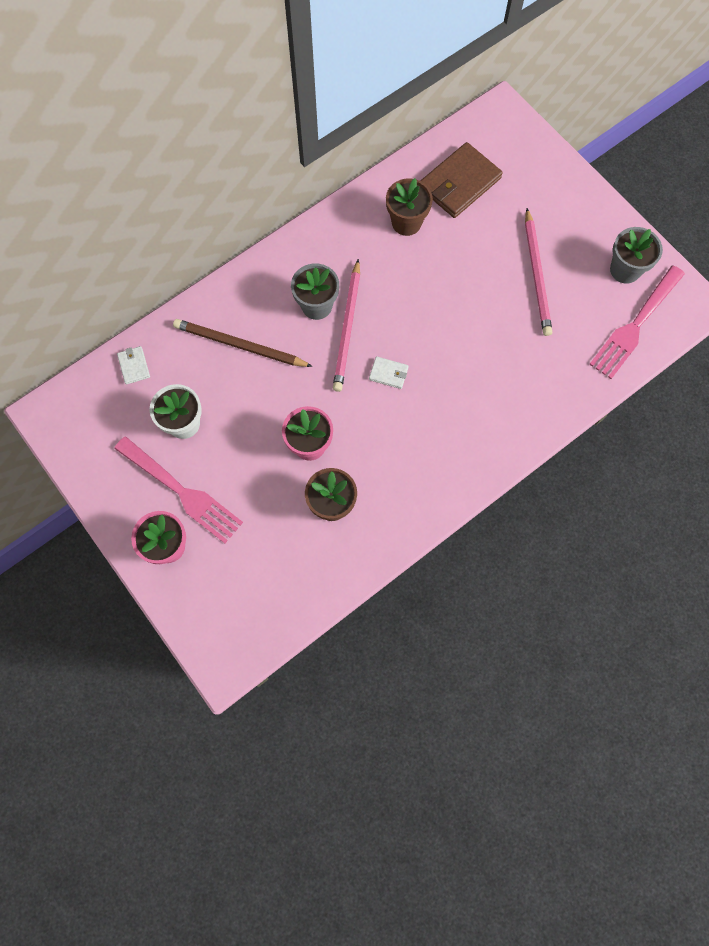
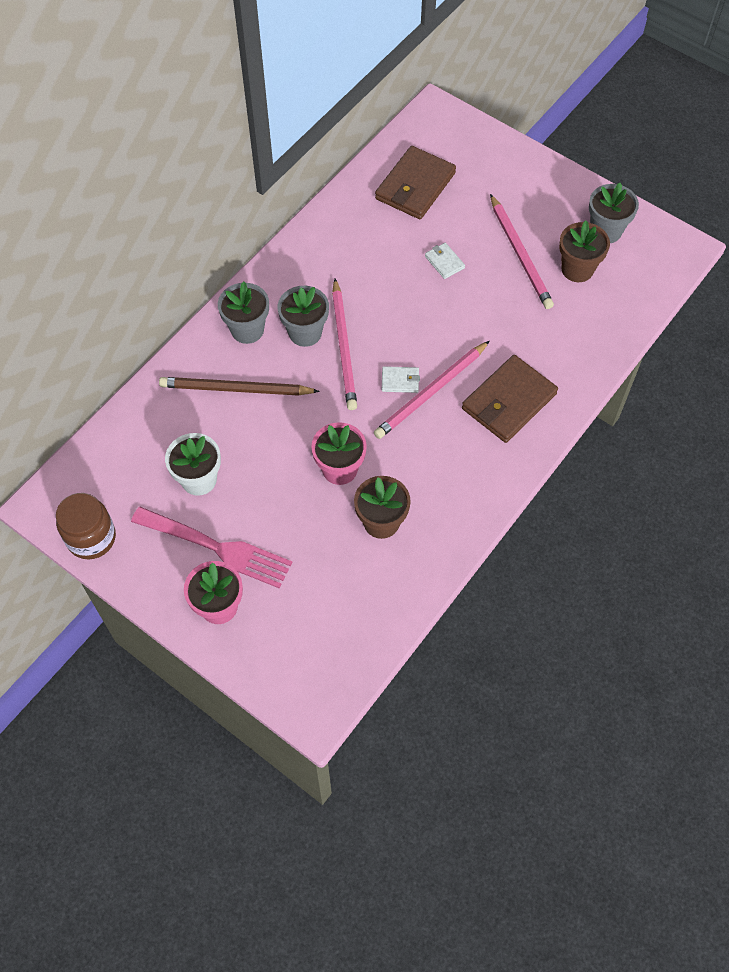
camera: 15 degrees left, 10 degrees down
white wallet [117,346,150,384] -> white wallet moved to [425,243,465,279]
brown flower pot [386,178,433,236] -> brown flower pot moved to [559,220,610,282]
pink fork [589,265,685,379] -> none
none -> brown jar [56,493,116,560]
none -> grey flower pot [218,281,269,344]
none -> pink pencil [374,341,489,439]
none -> brown wallet [462,355,558,443]

